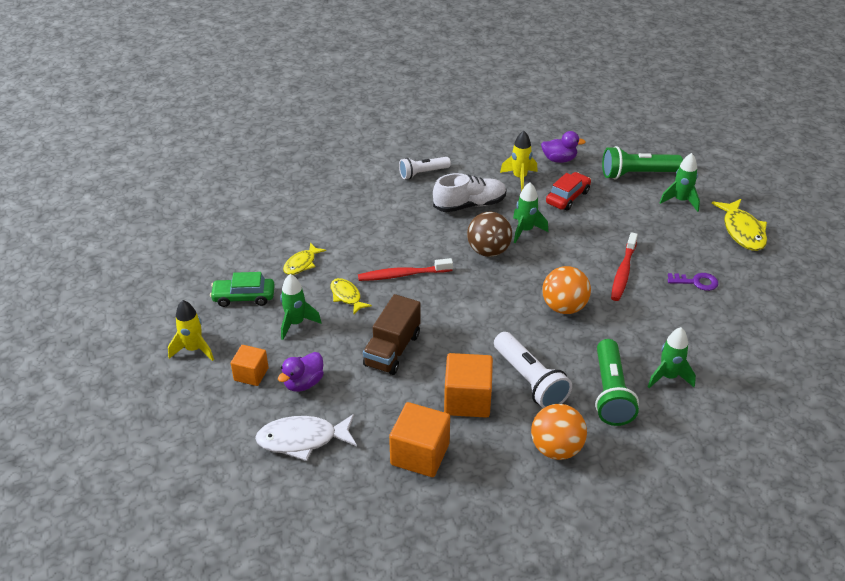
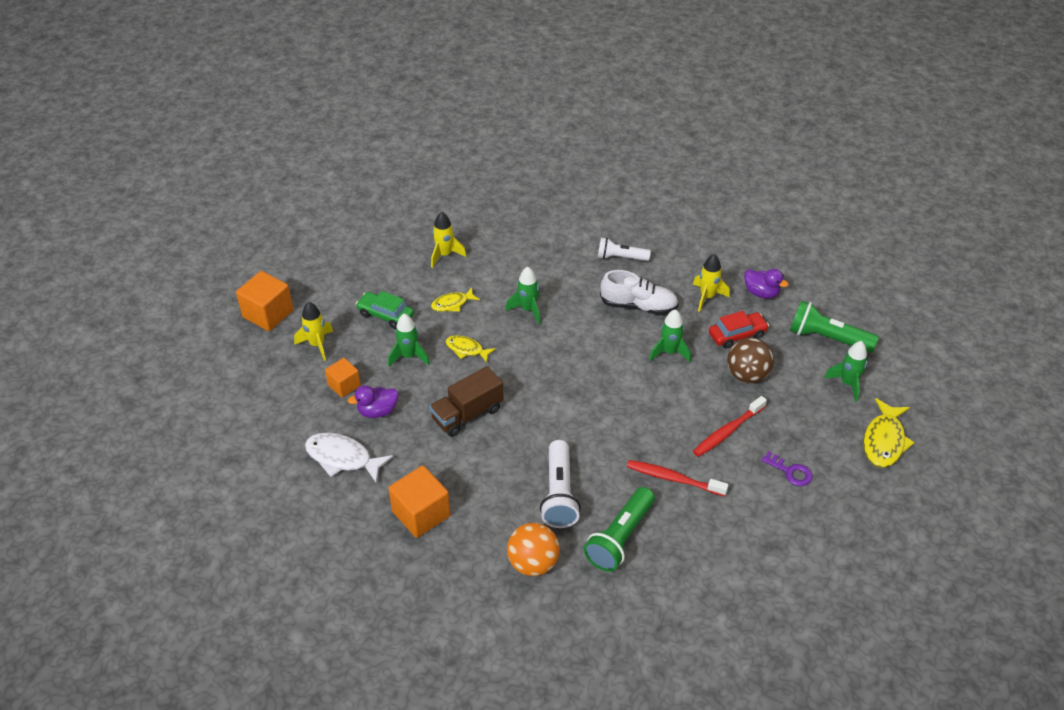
camera: 30 degrees right, 5 degrees up
yellow fish [330,278,372,314] -> yellow fish turned 60 degrees counterclockwise [446,335,496,363]
red toothbrush [358,258,453,281] -> red toothbrush moved to [627,460,729,496]
orange cube [444,353,493,418] -> orange cube moved to [236,271,294,331]
brown ball [467,212,512,257] -> brown ball moved to [727,337,774,383]
orange ball [542,266,591,314] -> none
green rocket [648,327,696,388] -> green rocket moved to [505,267,541,324]
none -> yellow rocket [431,212,466,268]

